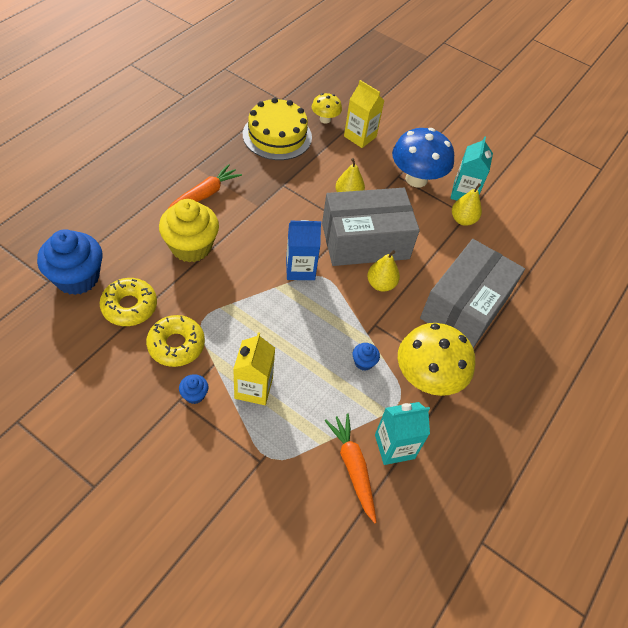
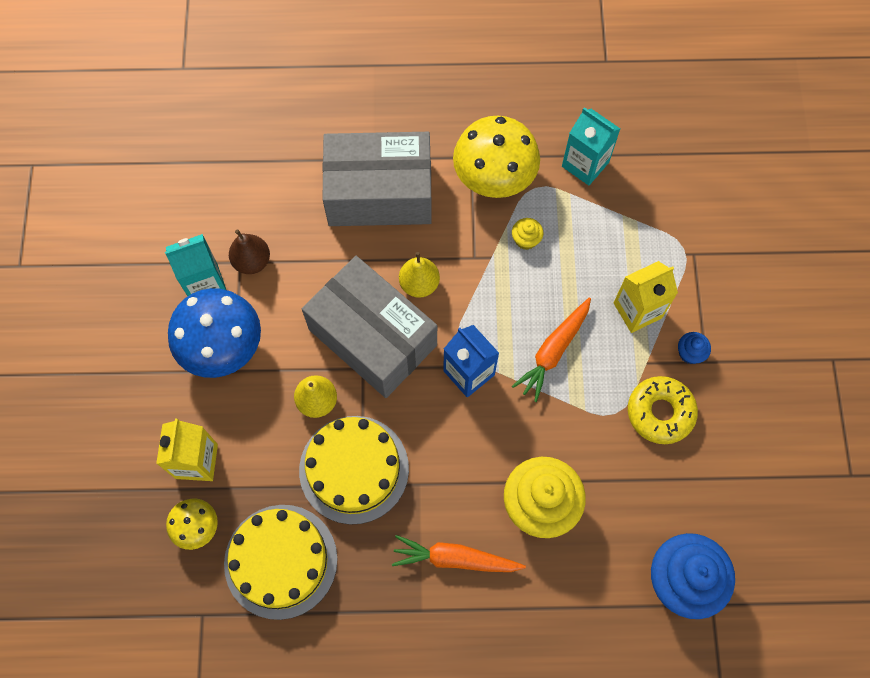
camera: 120 degrees left, 15 degrees up
yellow donut [100,278,157,326] -> none
orange carrot [324,413,377,523] -> orange carrot moved to [512,297,591,402]
blue cupcake [353,343,380,371] -> yellow cupcake [512,218,543,250]
yellow pear [452,183,482,226] -> brown pear [229,229,270,274]
none -> yellow cake [299,416,409,525]

